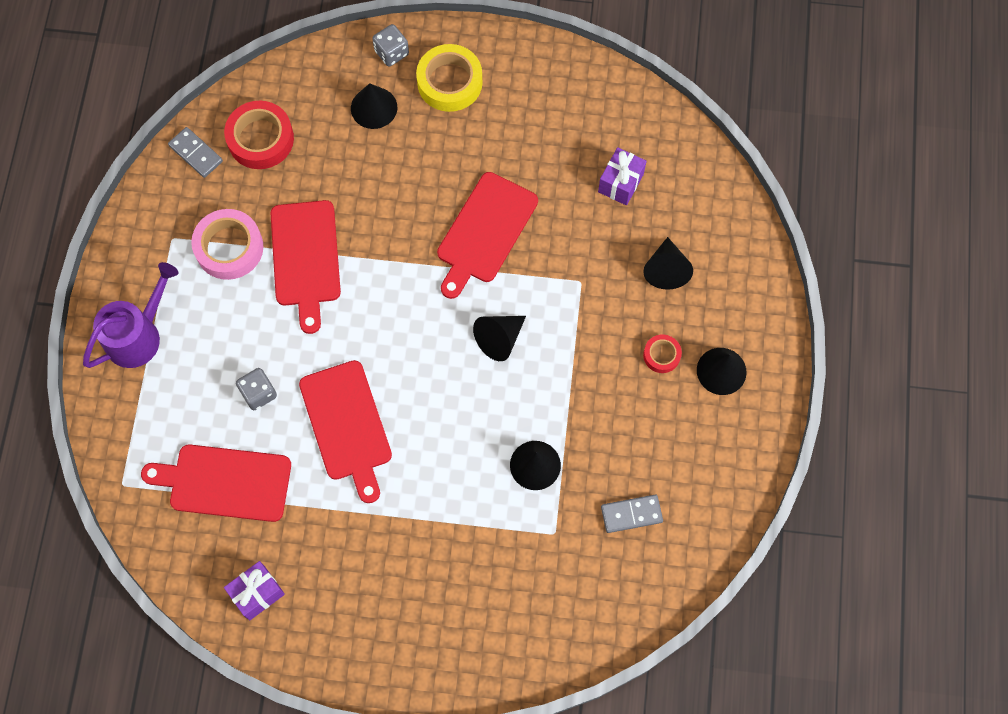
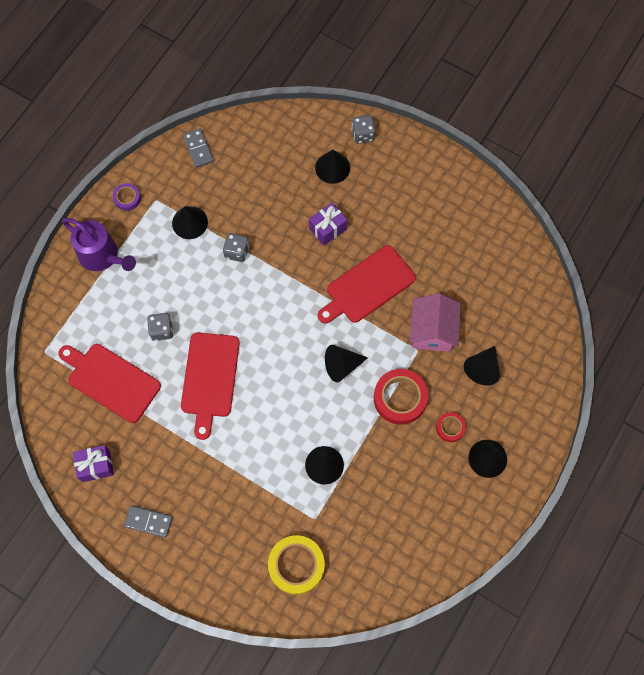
camera: 25 degrees right, 0 degrees up
purple watering can [83,262,179,368] -> purple watering can turned 60 degrees clockwise [62,218,136,271]
pink tape [191,209,263,280] -> black cone [172,206,208,239]
red tape [224,101,294,169] -> red tape moved to [374,369,428,425]
red cutting board [271,200,341,334] -> grey dice [223,233,249,262]
yellow tape [416,44,482,112] -> yellow tape moved to [268,535,325,595]
purple gift [598,147,647,206] -> purple gift moved to [309,202,347,246]
grey domino [601,494,663,533] -> grey domino moved to [124,505,173,538]
none -> purple tape [113,183,141,211]
none -> pink house [410,293,461,352]

